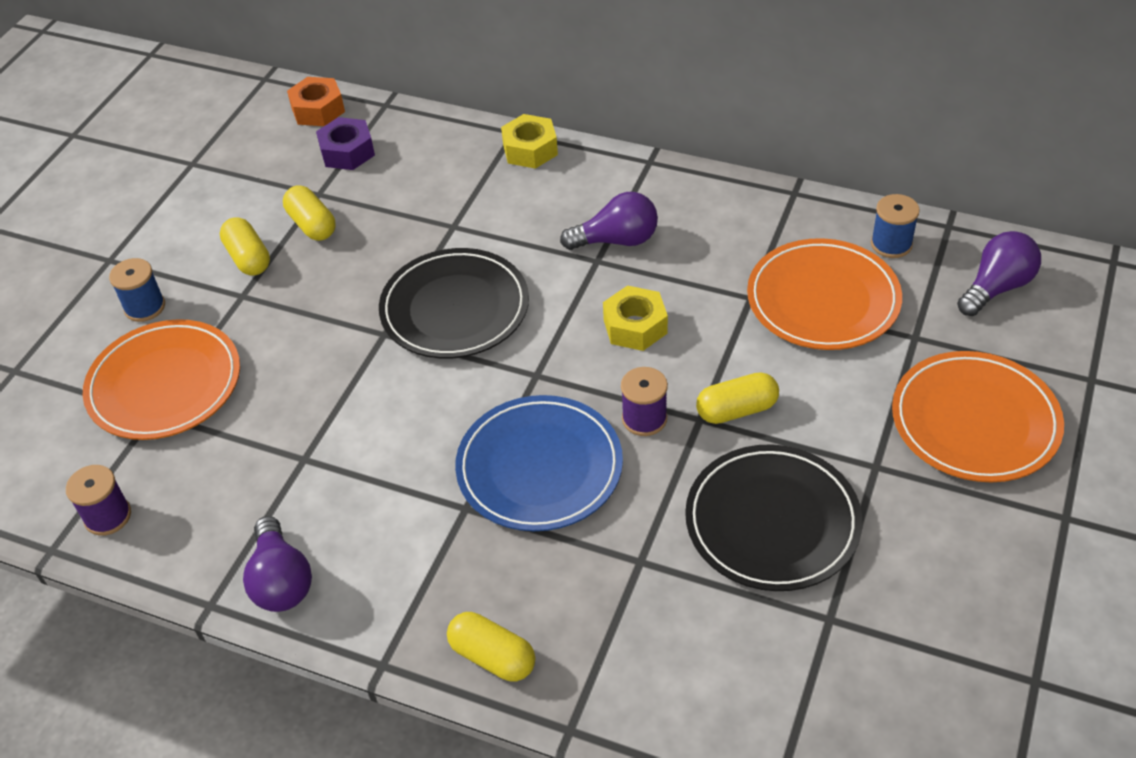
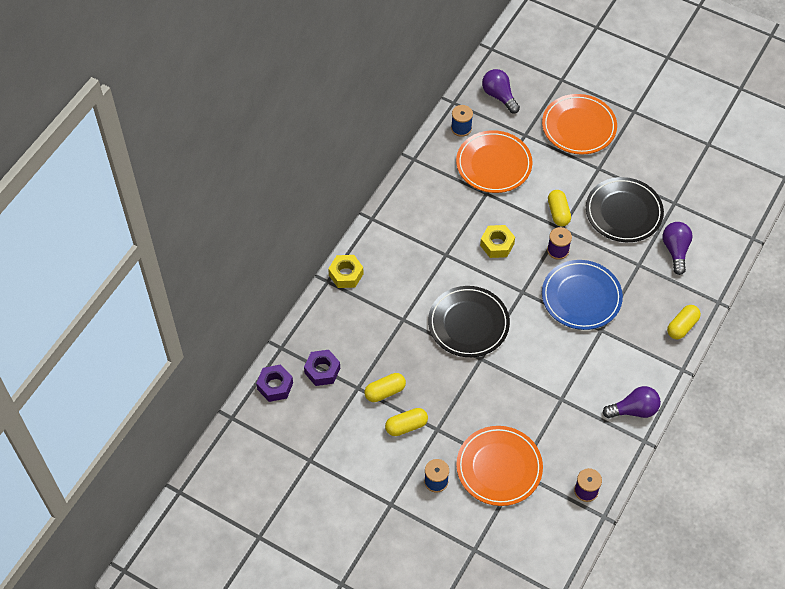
camera: 85 degrees left, 10 degrees up
orange nut [287,77,345,126] -> purple nut [256,364,293,402]
purple light bulb [560,192,658,250] -> purple light bulb moved to [663,222,693,275]

